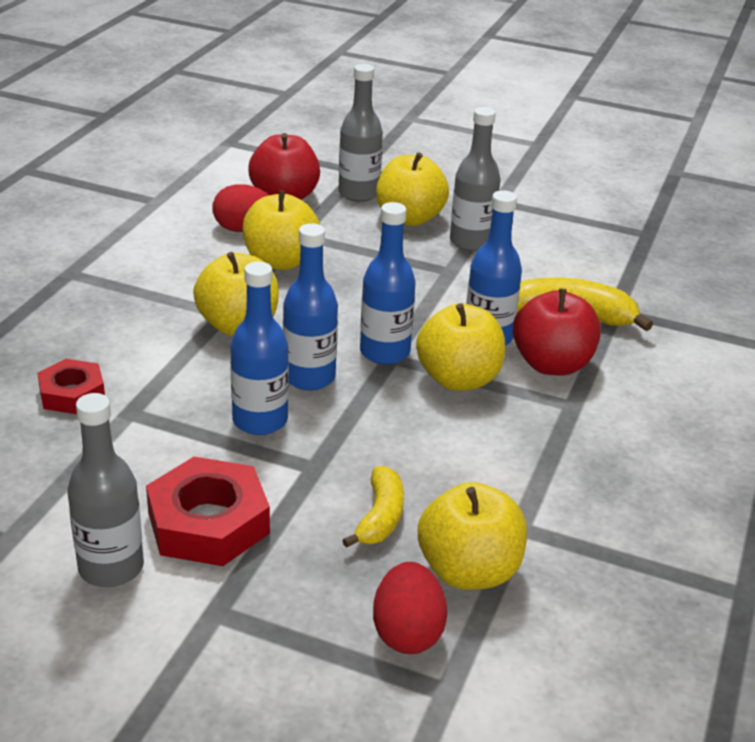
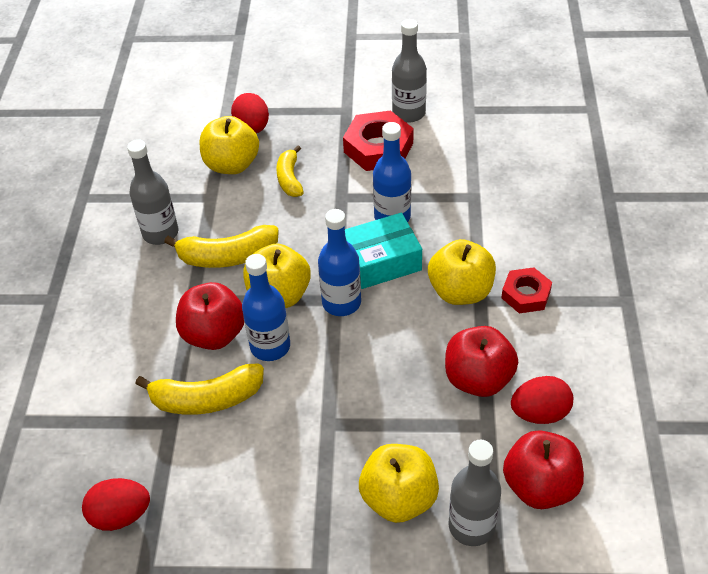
camera: 165 degrees right, 15 degrees up
red nut [37,359,105,414] -> red nut moved to [501,267,552,313]
yellow apple [243,190,320,270] -> red apple [445,326,518,397]
blue bottle [283,223,338,390] -> turquoise box [345,213,422,289]
grey bottle [450,107,501,251] -> grey bottle moved to [127,139,178,245]
none -> red egg [82,478,150,531]
none -> yellow banana [164,225,279,268]

